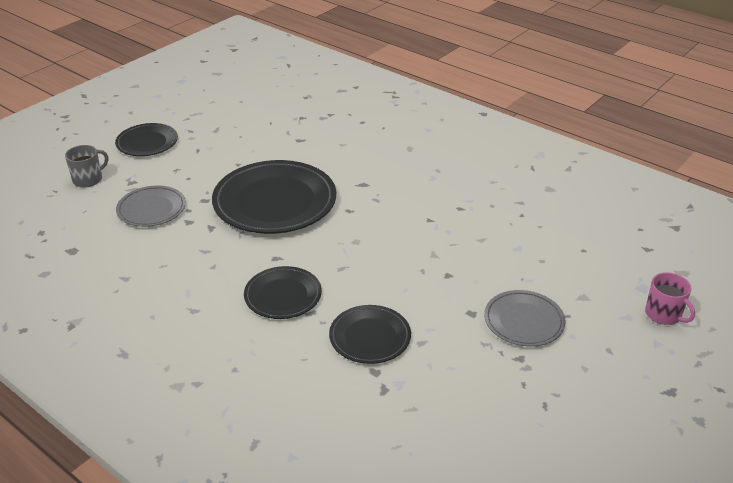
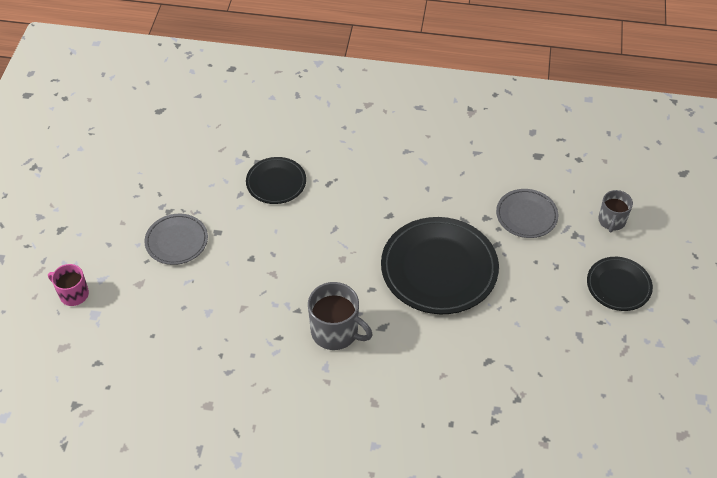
camera: 150 degrees right, 15 degrees up
black plate [244,266,322,319] -> none
none -> grey mug [308,282,373,350]

